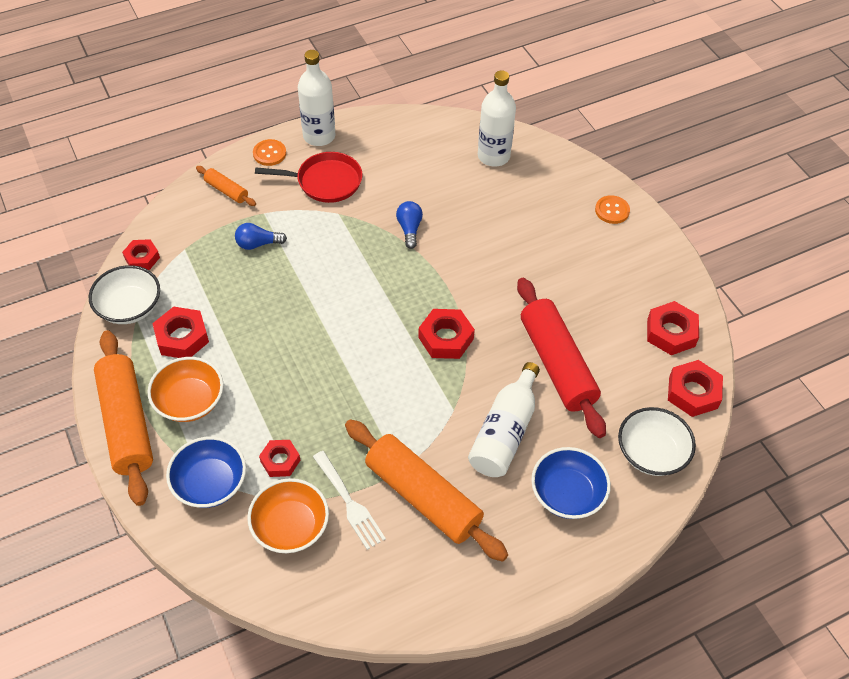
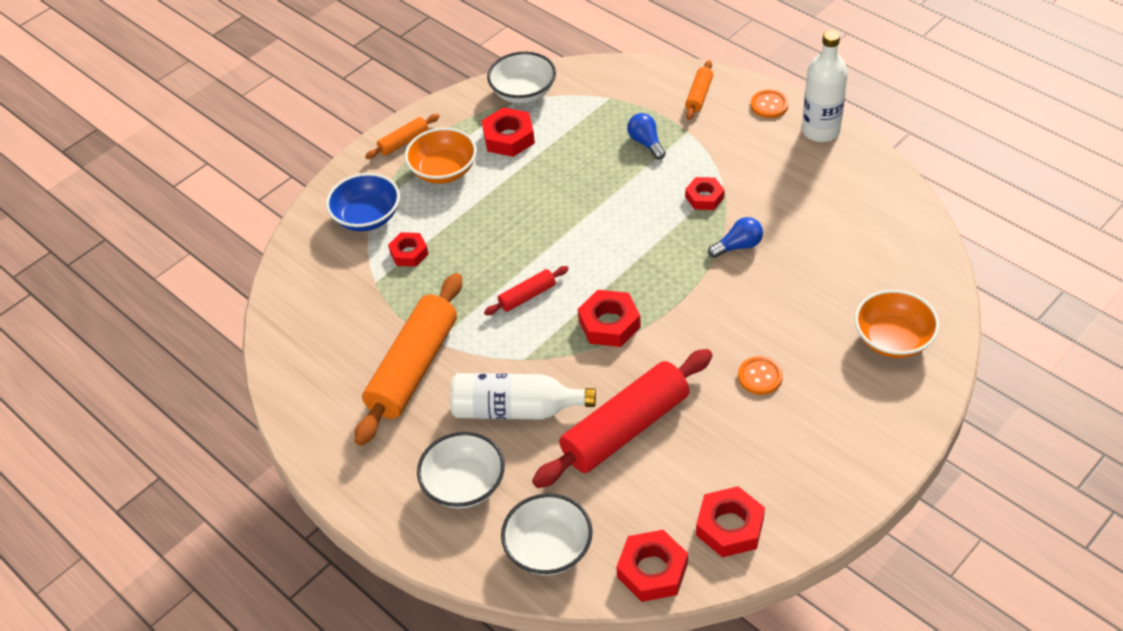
camera: 75 degrees right, 5 degrees down
orange rolling pin [94,330,153,506] -> orange rolling pin [365,114,439,159], size x0.46
red nut [122,239,160,270] -> red nut moved to [685,177,725,210]
orange bowl [247,478,329,553] -> orange bowl moved to [855,290,940,358]
red pan [255,152,363,203] -> none
white fork [313,451,386,550] -> none
white bottle [478,71,516,167] -> none
blue bowl [531,447,611,519] -> white bowl [417,432,505,509]
orange button [595,195,630,224] -> orange button moved to [738,356,783,395]
none -> red rolling pin [484,266,569,315]

